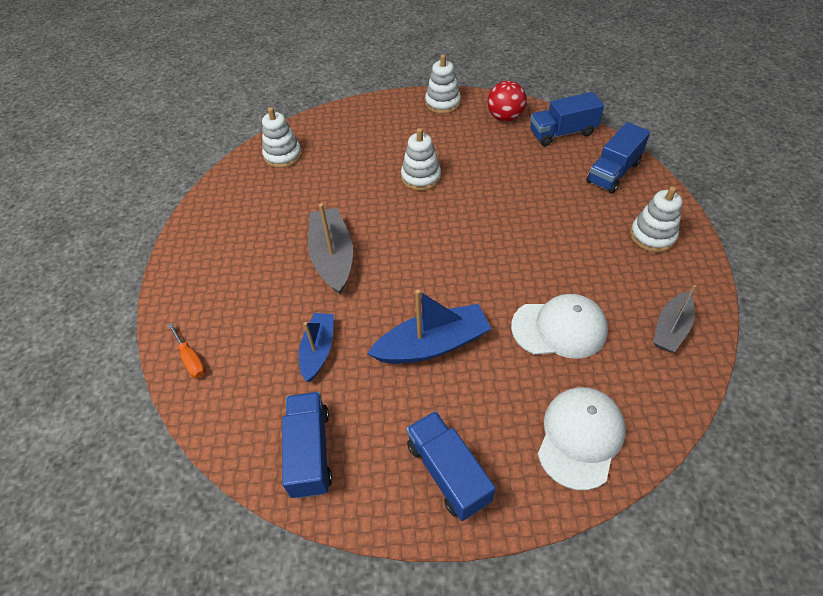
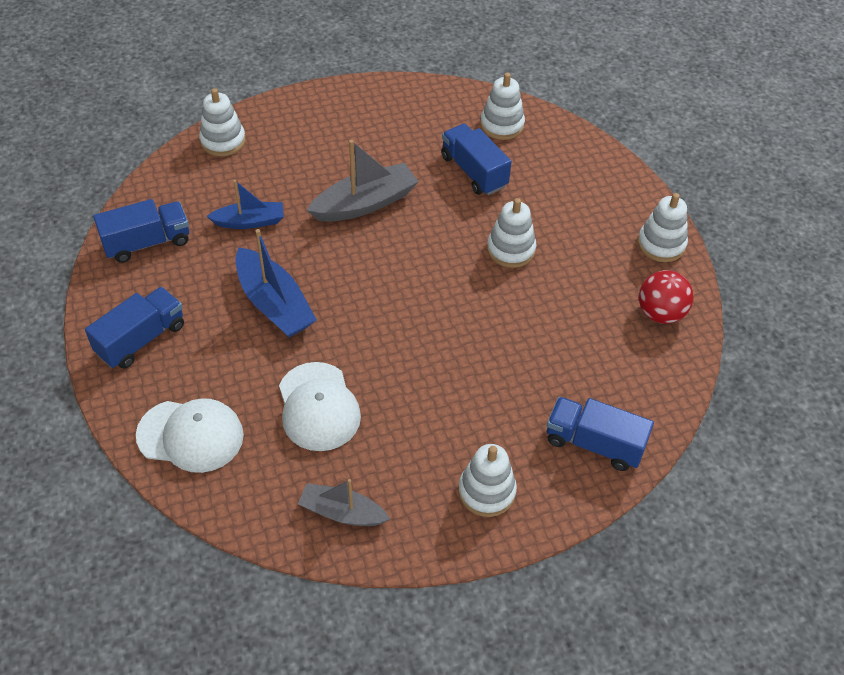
camera: 70 degrees right, 0 degrees up
orange screwdriver [168,323,206,378] -> white stacking toy [199,88,246,157]
blue truck [530,92,604,146] -> blue truck moved to [441,124,512,195]

